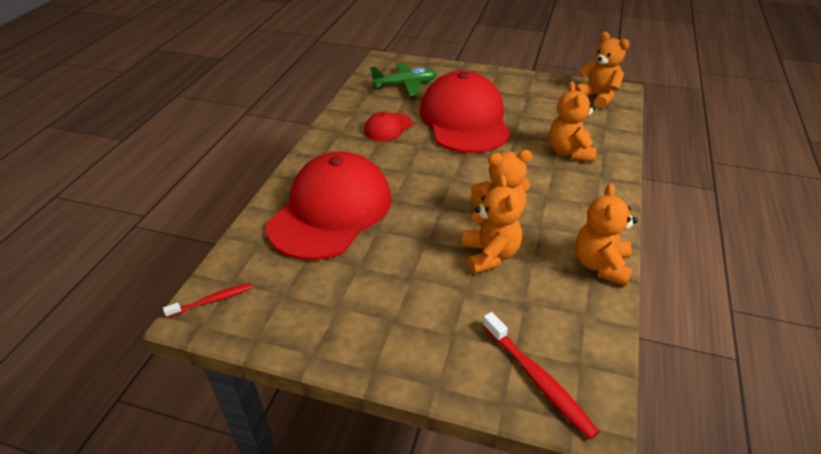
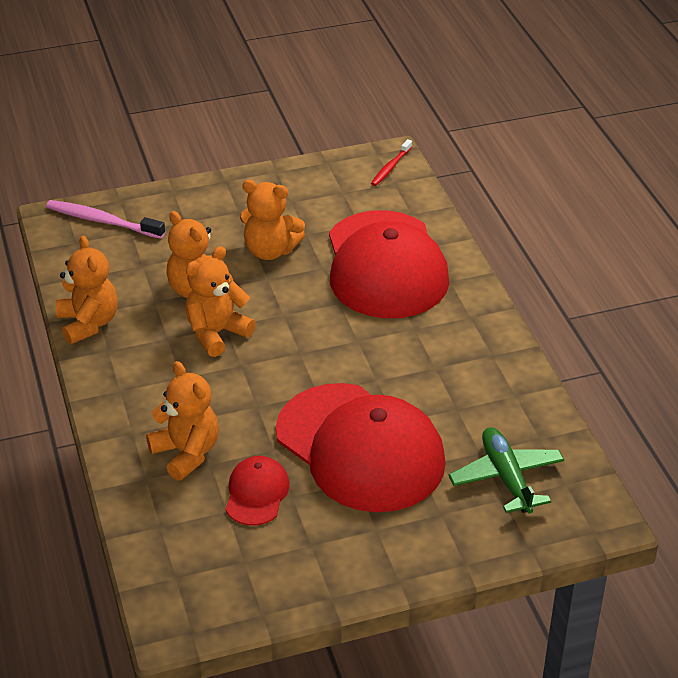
camera: 145 degrees right, 0 degrees up
red cap [364,112,413,141] -> red cap moved to [226,456,290,526]
green plane [370,63,437,96] -> green plane turned 120 degrees clockwise [449,427,564,514]
red toothbrush [482,312,599,439] -> pink toothbrush [46,200,165,239]
orange teddy bear [575,32,630,108] -> orange teddy bear moved to [240,180,305,260]

